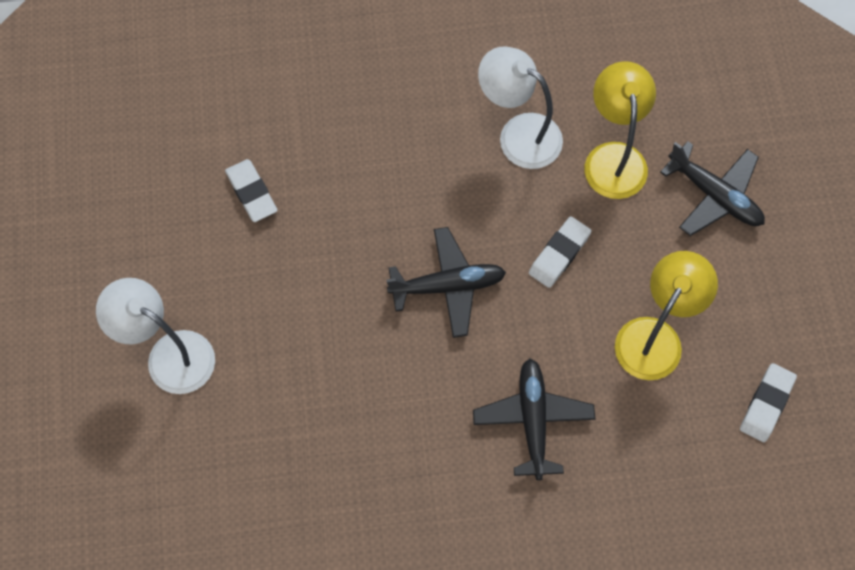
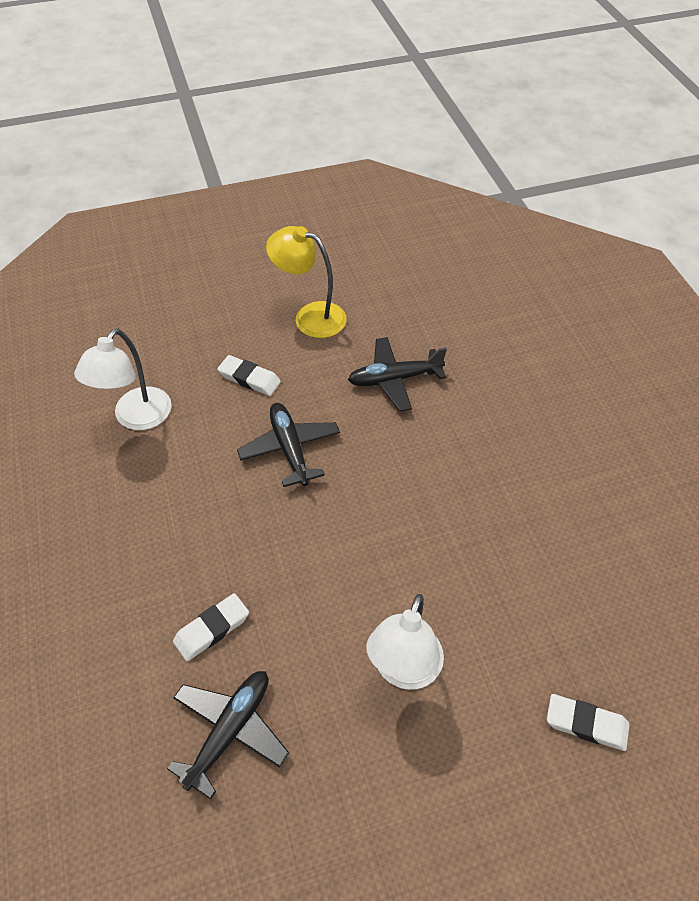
camera: 100 degrees left, 15 degrees down
yellow lamp [585,61,656,199] -> none
black plane [660,141,765,236] -> black plane moved to [167,671,289,799]
white eraser [740,363,797,442] -> white eraser moved to [546,694,630,751]

